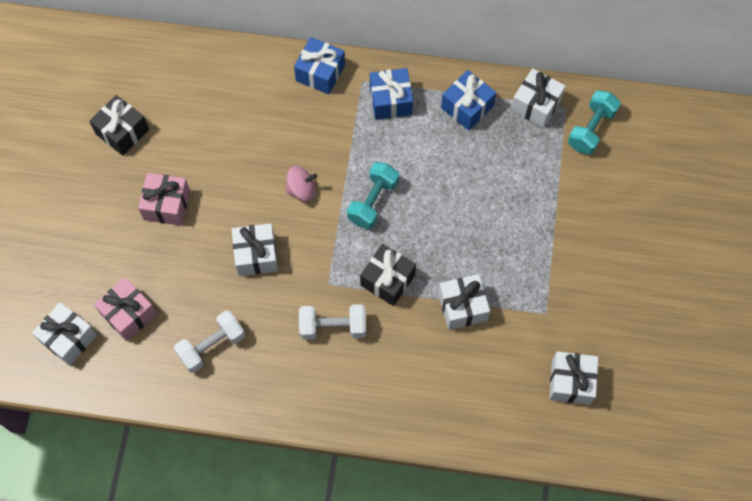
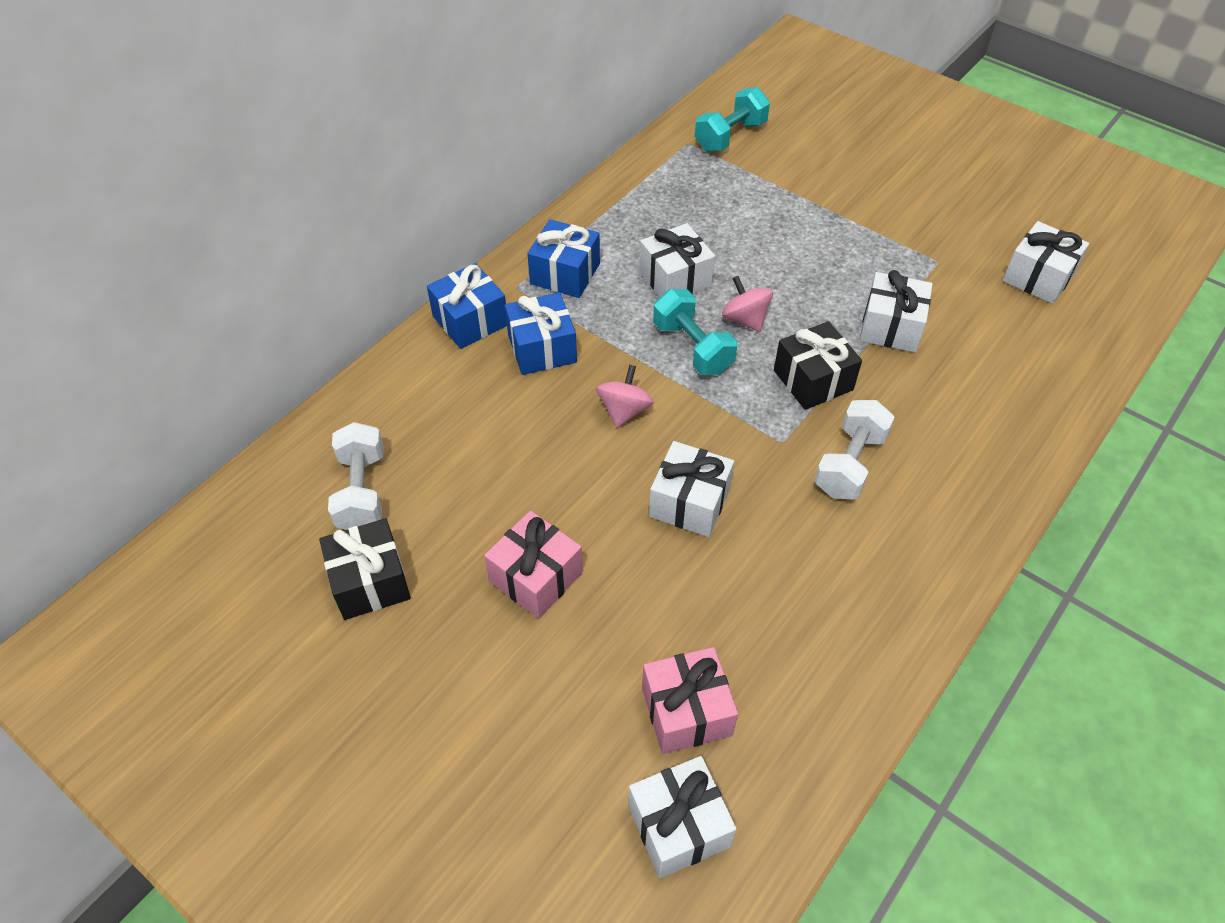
camera: 60 degrees left, 15 degrees down
white dumbbell [174,310,245,373] -> white dumbbell moved to [328,422,384,530]
blue gift [441,70,496,131] -> blue gift moved to [505,293,577,375]
white gift [511,68,566,128] -> white gift moved to [639,223,715,297]
turquoise dumbbell [568,90,621,155] -> turquoise dumbbell turned 75 degrees clockwise [695,87,770,152]
none -> pink spinning top [722,276,773,332]

